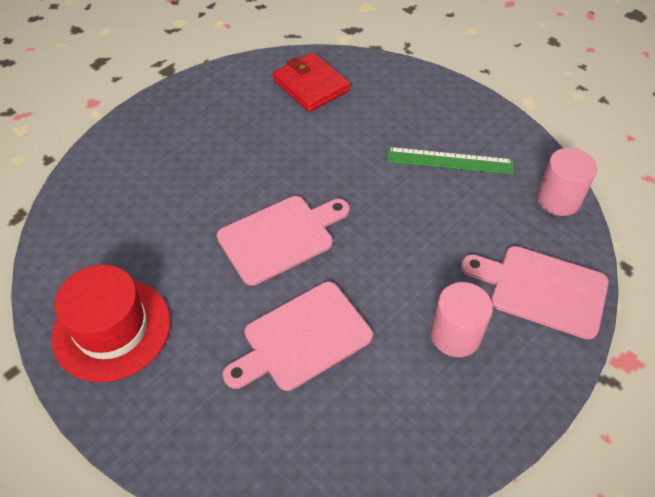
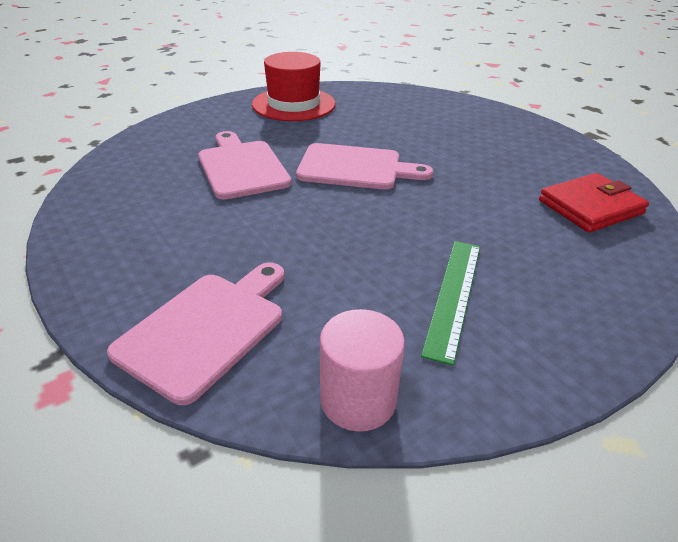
camera: 100 degrees right, 15 degrees down
pink cutting board [217,196,350,286] -> pink cutting board turned 60 degrees counterclockwise [296,143,433,190]
pink cylinder [431,282,493,357] -> none

